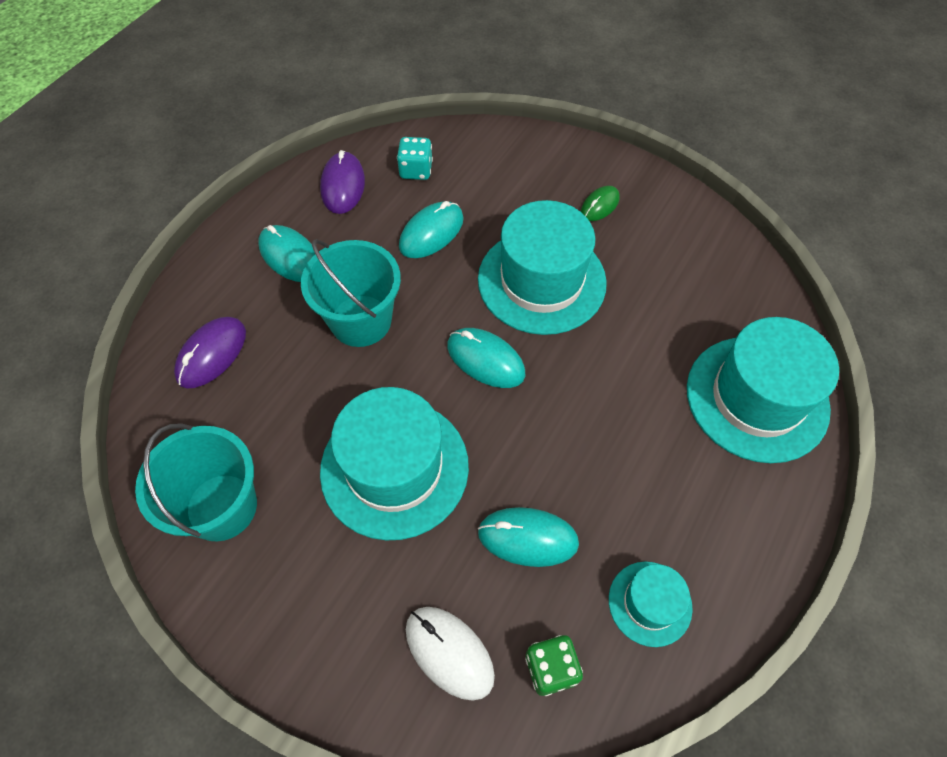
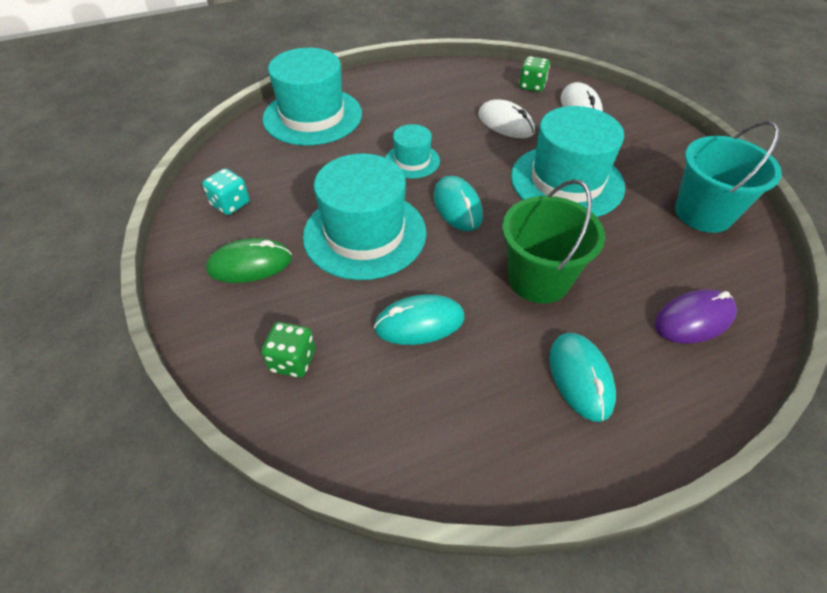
camera: 145 degrees left, 10 degrees down
turquoise bucket [301,239,401,347] -> green bucket [502,179,605,303]
purple mouse [320,150,365,214] -> none
turquoise dice [397,137,433,180] -> turquoise dice moved to [202,168,249,215]
turquoise mouse [478,507,579,567] -> white mouse [478,99,535,138]
green mouse [581,186,620,221] -> green mouse [206,238,292,283], size x1.54
turquoise hat [609,562,693,647] -> turquoise hat moved to [385,124,440,179]
none -> green dice [261,322,315,378]

